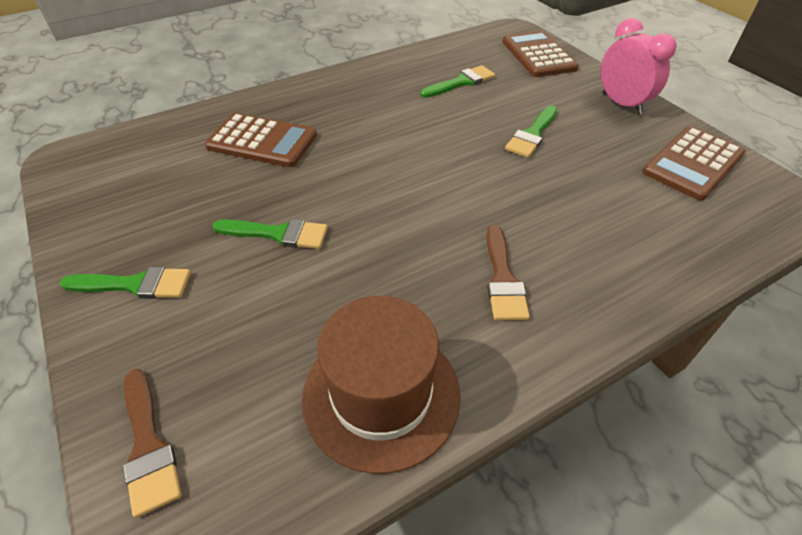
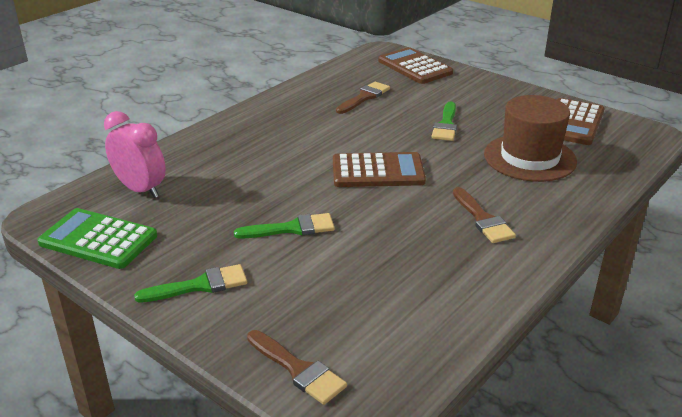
camera: 20 degrees left, 15 degrees down
brown calculator [205,113,317,167] -> brown calculator moved to [333,152,426,187]
brown hat [302,296,460,474] -> brown hat moved to [484,95,577,182]
green brush [420,65,495,98] -> brown brush [336,82,390,114]
pink clock [601,18,677,115] -> pink clock moved to [104,111,166,198]
none -> green calculator [37,208,157,269]

